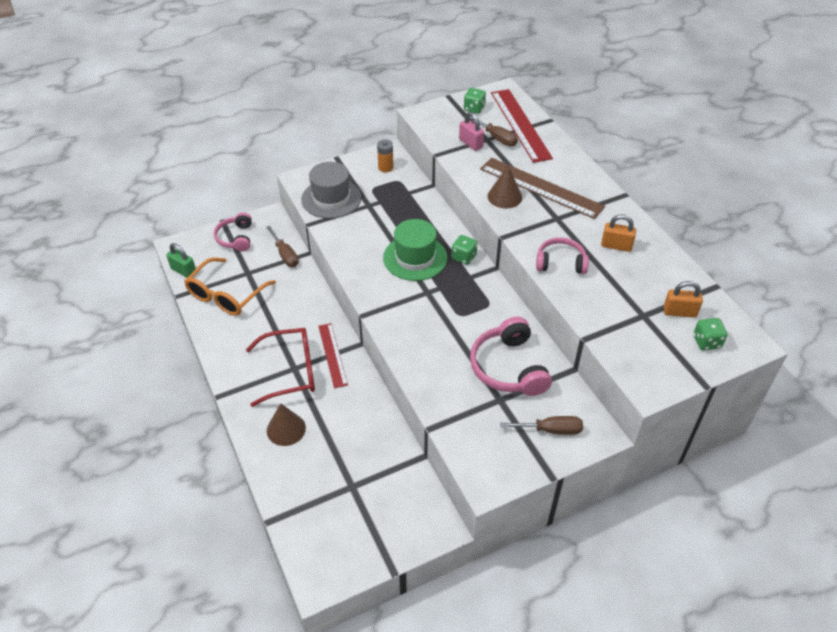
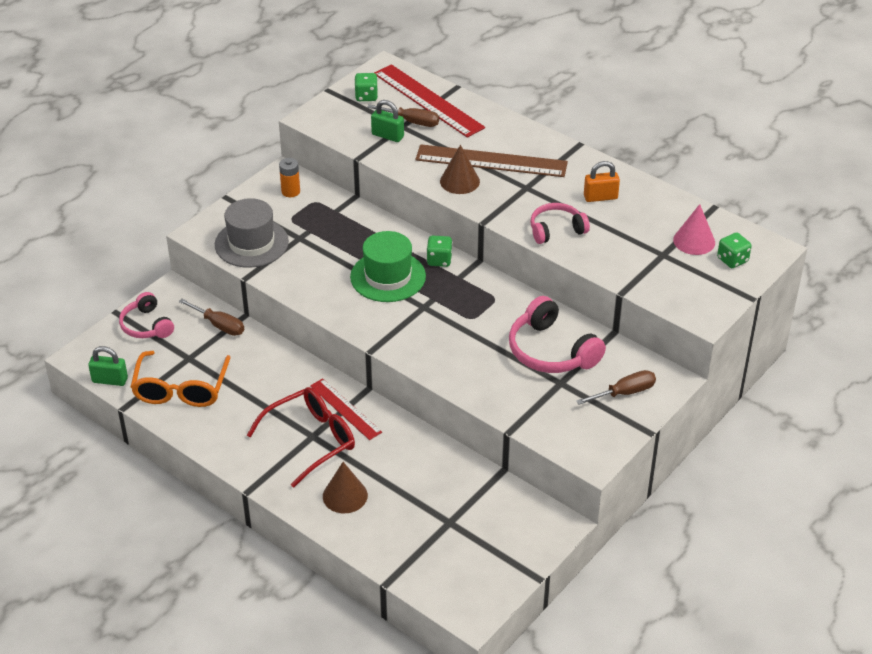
camera: 25 degrees left, 5 degrees down
pink padlock [459,112,484,151] -> green padlock [371,100,404,142]
orange padlock [663,281,703,318] -> pink cone [673,204,715,255]

